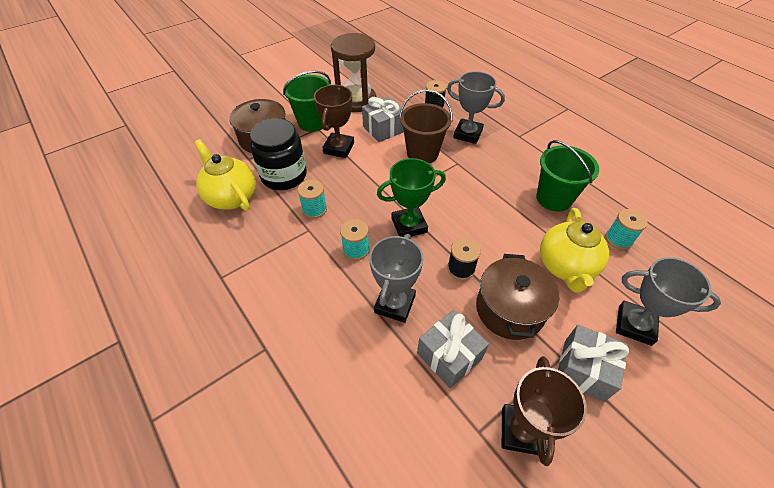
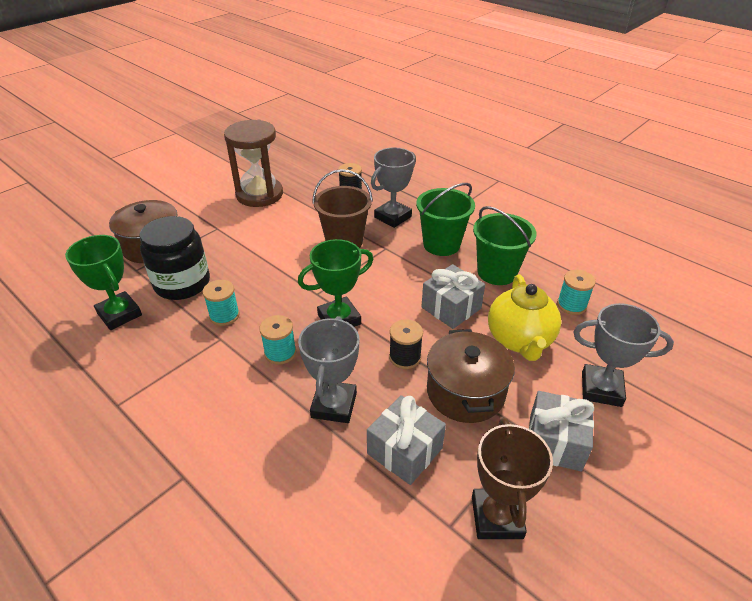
camera: 10 degrees left, 10 degrees down
yellow teapot [194,139,256,211] -> green trophy [65,235,142,330]
green bucket [283,71,331,132] -> green bucket moved to [416,183,475,256]
brown trophy [314,85,354,158] -> none
grey gift [362,97,404,142] -> grey gift moved to [421,264,485,329]
grey trophy [447,71,505,144] -> grey trophy turned 60 degrees counterclockwise [371,147,416,228]

